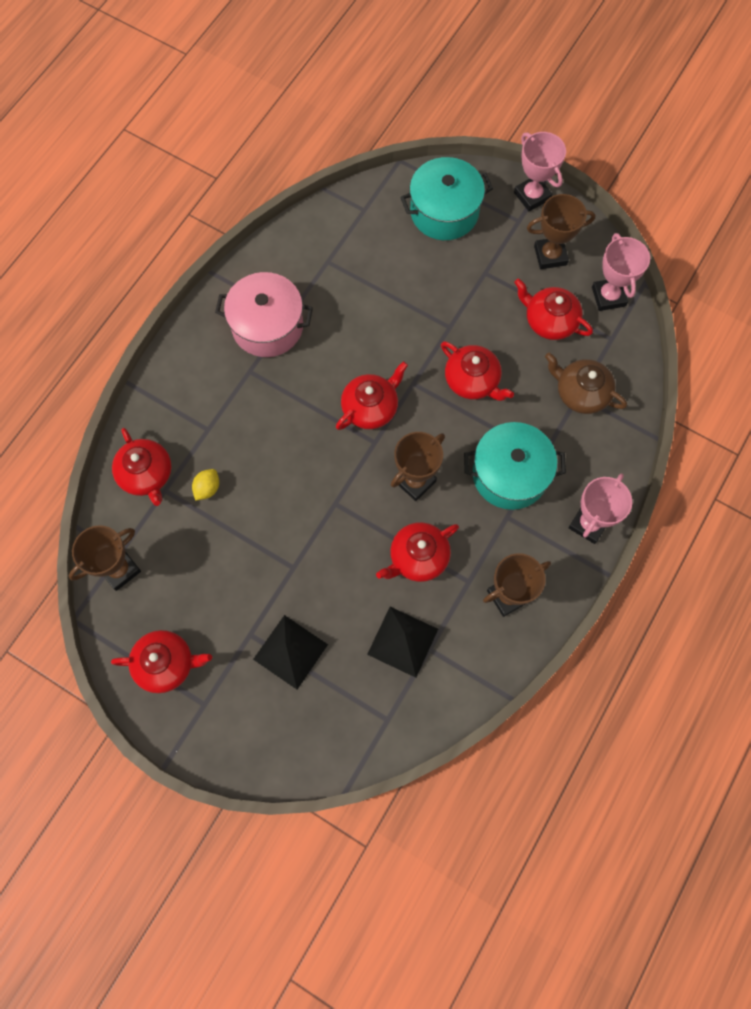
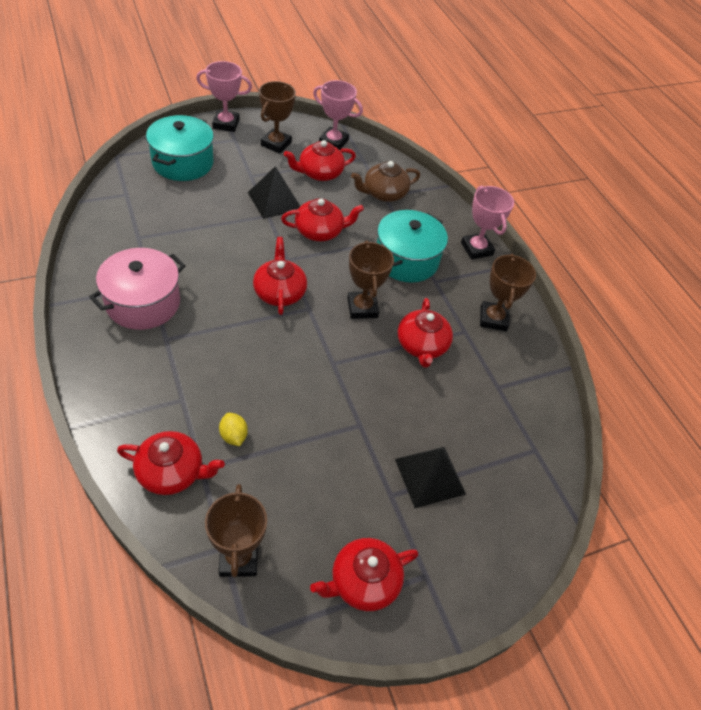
camera: 60 degrees left, 20 degrees down
red teapot [111,630,212,693] -> red teapot turned 150 degrees counterclockwise [310,538,418,611]
black pyramid [367,607,438,678] -> black pyramid moved to [247,166,300,219]

